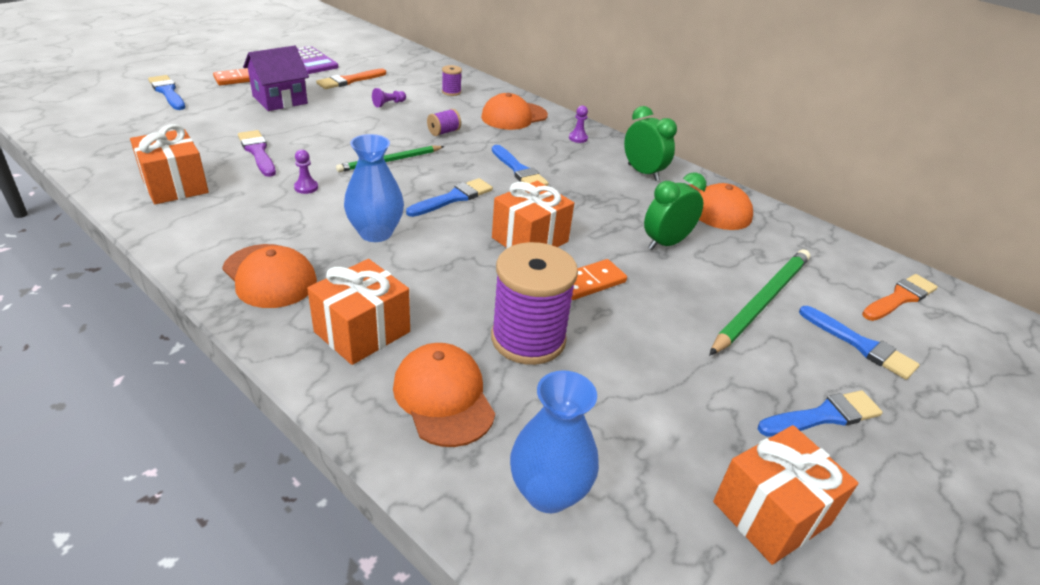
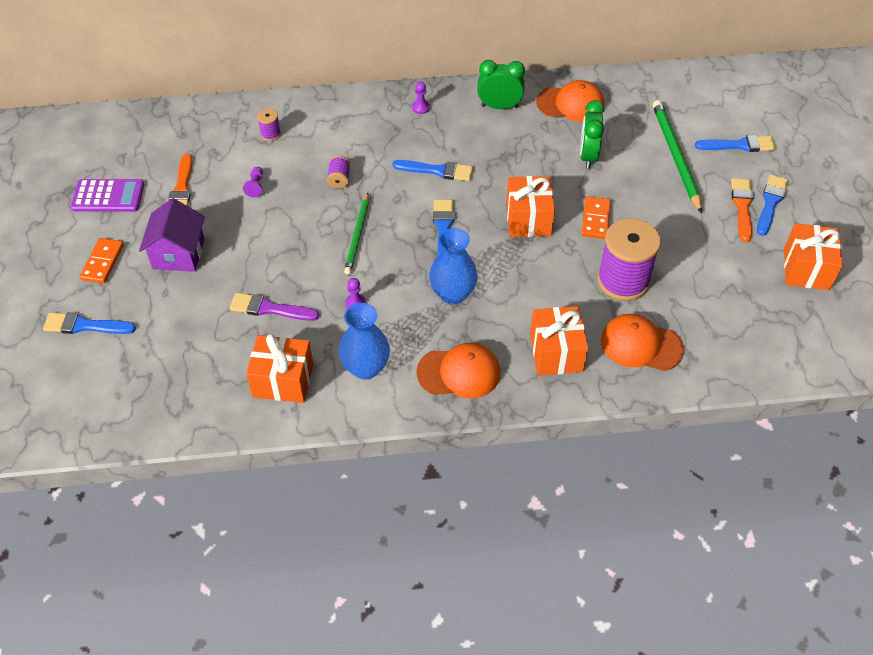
camera: 45 degrees left, 15 degrees up
orange cap [481,93,548,130] -> none
blue vase [510,370,599,513] -> blue vase moved to [339,303,390,379]
orange brush [862,274,938,321] -> orange brush moved to [731,178,753,242]

